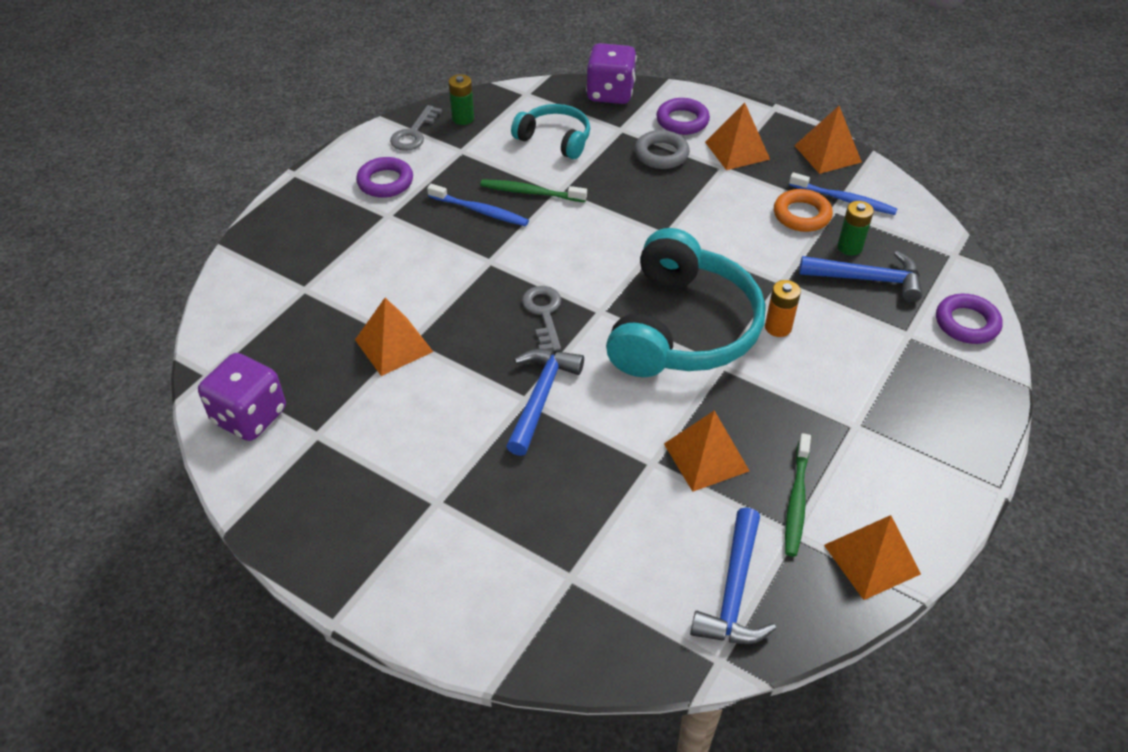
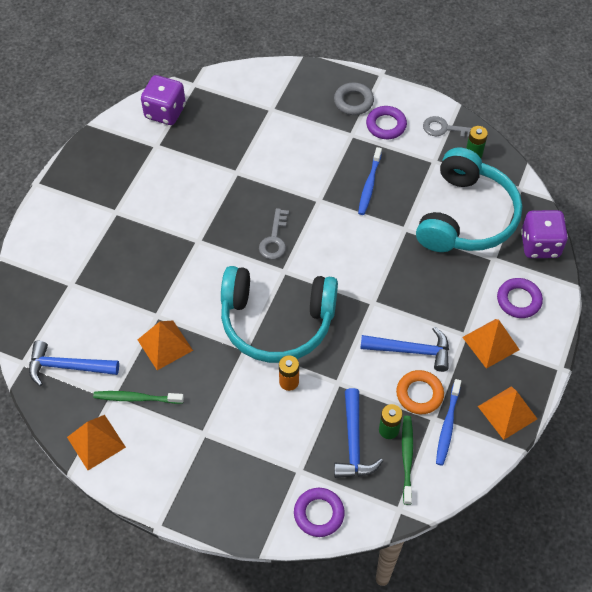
camera: 80 degrees right, 10 degrees up
orange pyramid [355,298,433,376] -> none
green toothbrush [480,179,587,202] -> green toothbrush moved to [402,416,413,505]
blue hammer [506,349,584,456] -> blue hammer moved to [360,327,449,372]
turquoise headphones [511,104,590,159] -> turquoise headphones [416,148,522,252], size x1.85
grey key [522,286,561,351] -> grey key turned 120 degrees clockwise [259,208,289,259]
grey ring [635,130,690,169] -> grey ring moved to [334,82,374,115]

